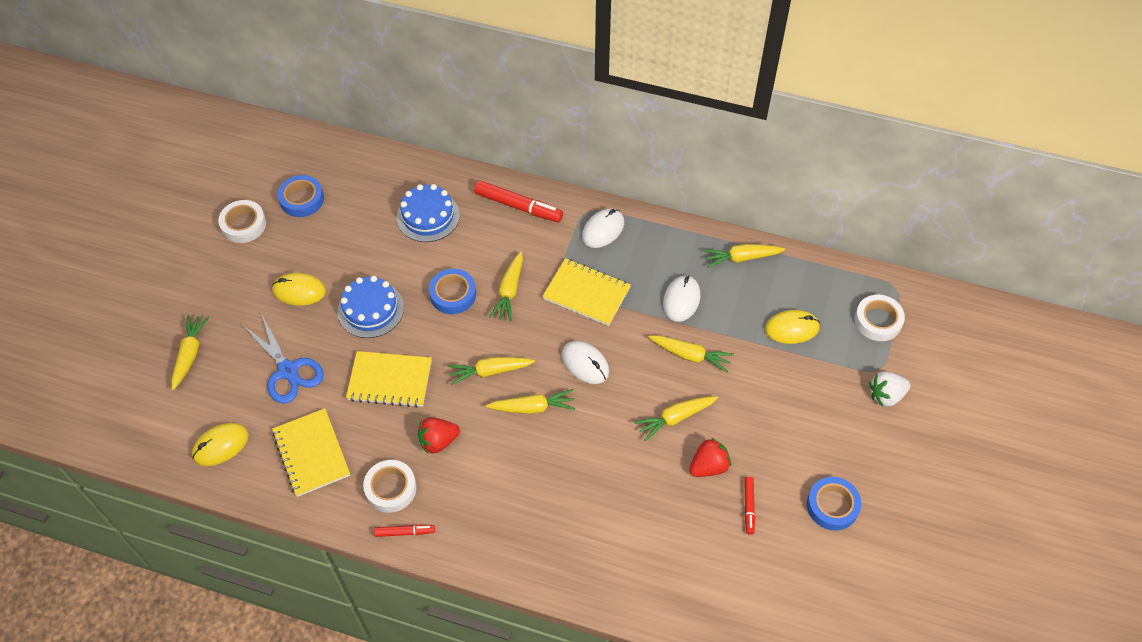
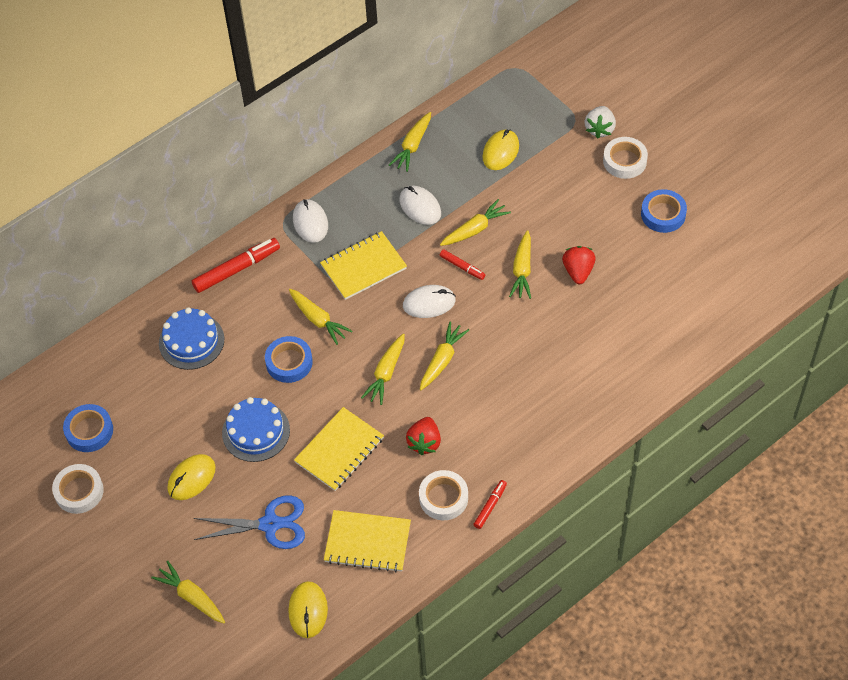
camera: 55 degrees left, 0 degrees up
red marker [744,477,755,535] -> red marker moved to [440,249,485,280]
white tape [854,295,905,341] -> white tape moved to [603,137,648,179]

